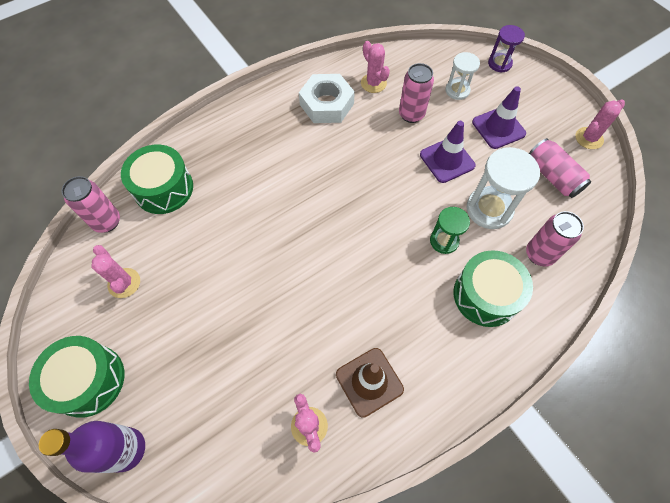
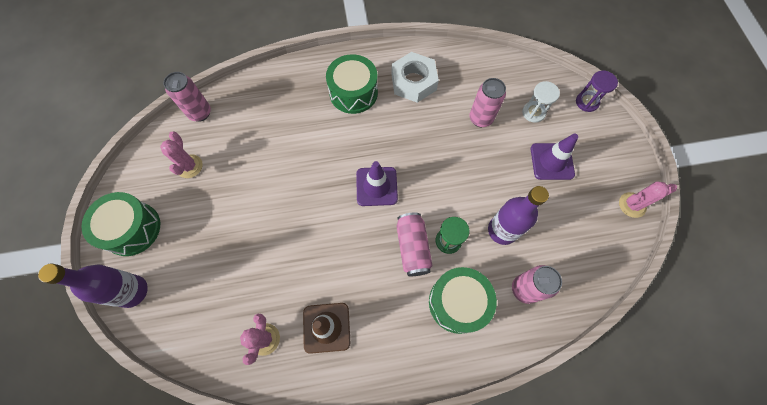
camera: 25 degrees right, 5 degrees up
green drum [121,145,193,214] -> green drum moved to [326,54,378,114]
pink cactus [361,41,390,93] -> none
purple traffic cone [420,121,475,183] -> purple traffic cone moved to [356,161,398,206]
white hourglass [467,147,540,229] -> purple bottle [488,186,549,245]
pink can [529,138,591,198] -> pink can moved to [396,212,433,276]

